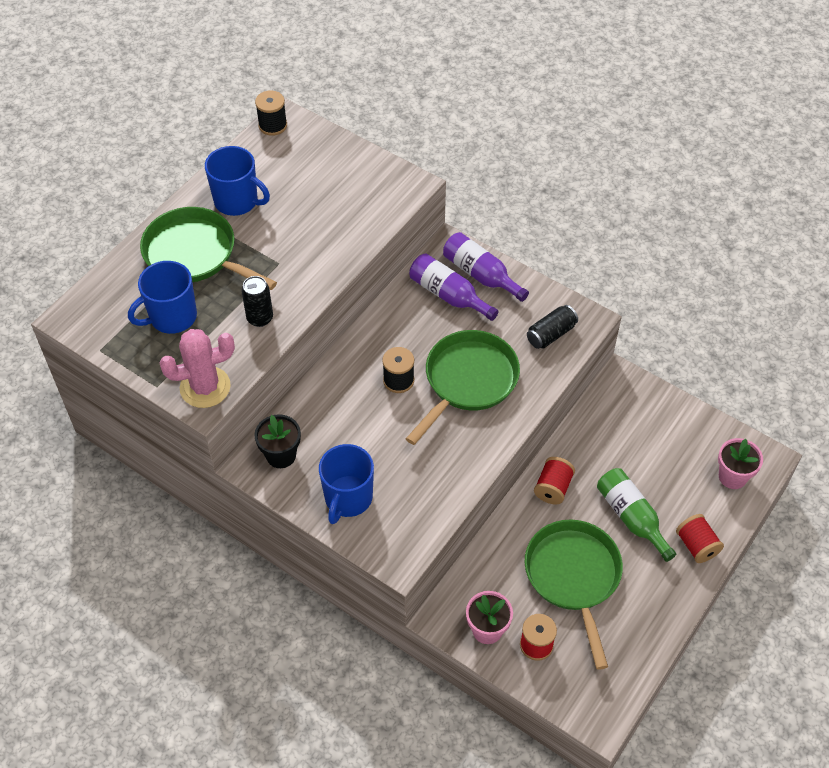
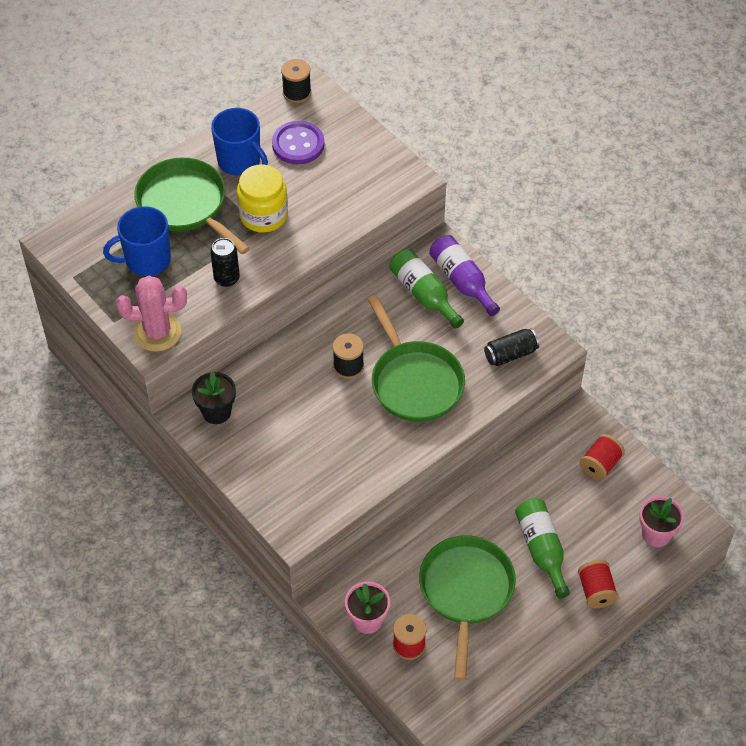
camera: 15 degrees right, 0 degrees up
blue mug [319,444,374,524] -> none
green pan [406,330,520,445] -> green pan turned 105 degrees clockwise [367,295,465,422]
purple bottle [409,253,499,321] -> green bottle [389,249,464,329]
red spool [534,457,575,504] -> red spool moved to [580,434,625,480]
none -> yellow jar [237,164,288,233]
none -> purple button [272,121,324,164]

